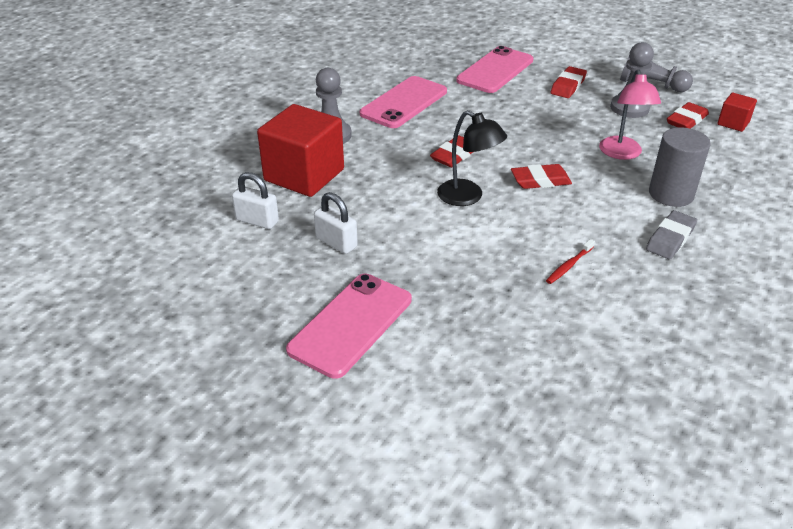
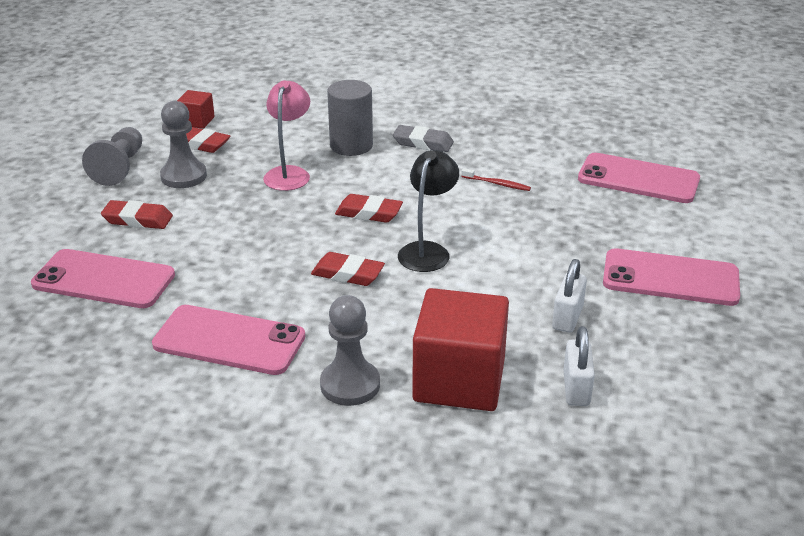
camera: 110 degrees left, 5 degrees down
red eraser [511,164,572,189] -> red eraser turned 45 degrees counterclockwise [335,194,403,223]
pink lamp [599,69,661,160] -> pink lamp turned 60 degrees counterclockwise [263,80,310,191]
none -> pink phone [578,153,700,203]

